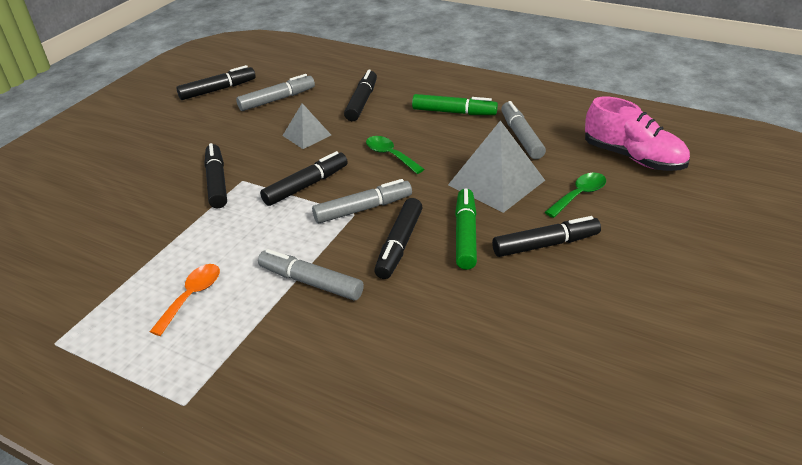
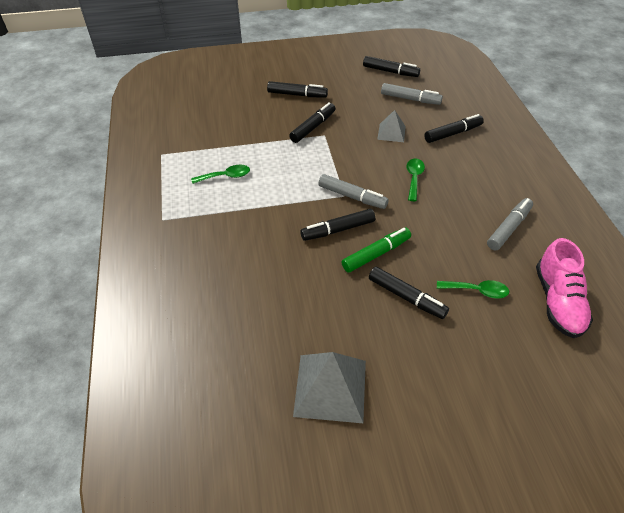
camera: 50 degrees right, 10 degrees up
orange spoon [150,264,220,336] -> green spoon [191,165,250,184]
grey marker [258,249,364,301] -> none
black marker [260,151,348,206] -> black marker moved to [267,81,328,98]
green marker [412,94,498,115] -> none
grey pyramid [448,121,545,213] -> grey pyramid moved to [293,352,366,423]

